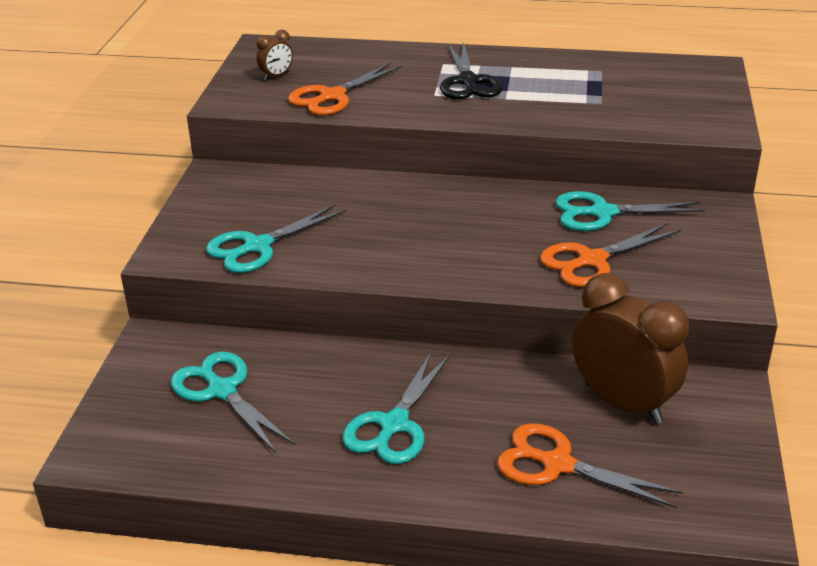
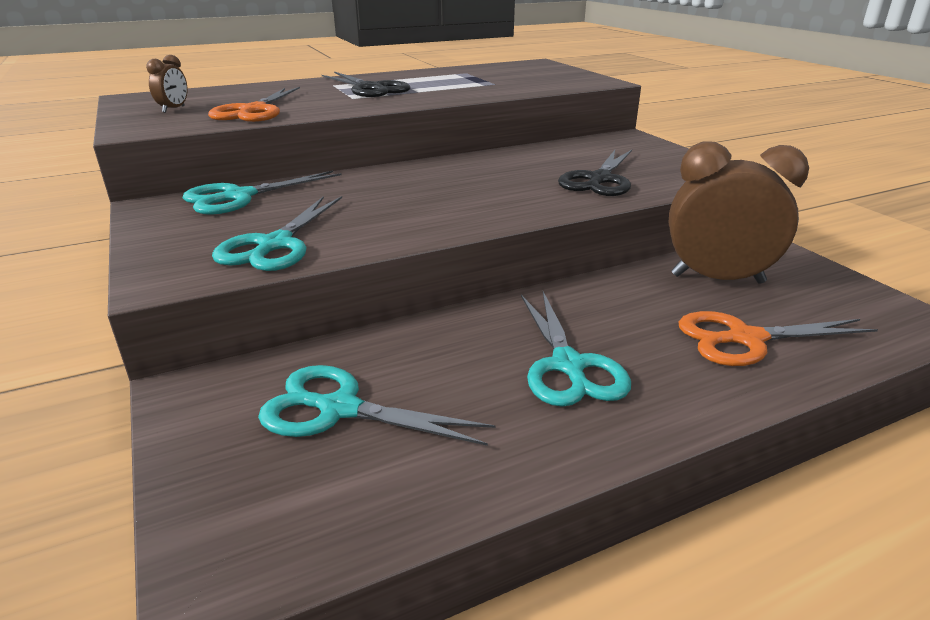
camera: 35 degrees left, 5 degrees down
orange scissors [540,223,681,287] -> black scissors [558,150,632,196]
turquoise scissors [555,191,705,231] -> turquoise scissors moved to [183,171,342,215]

